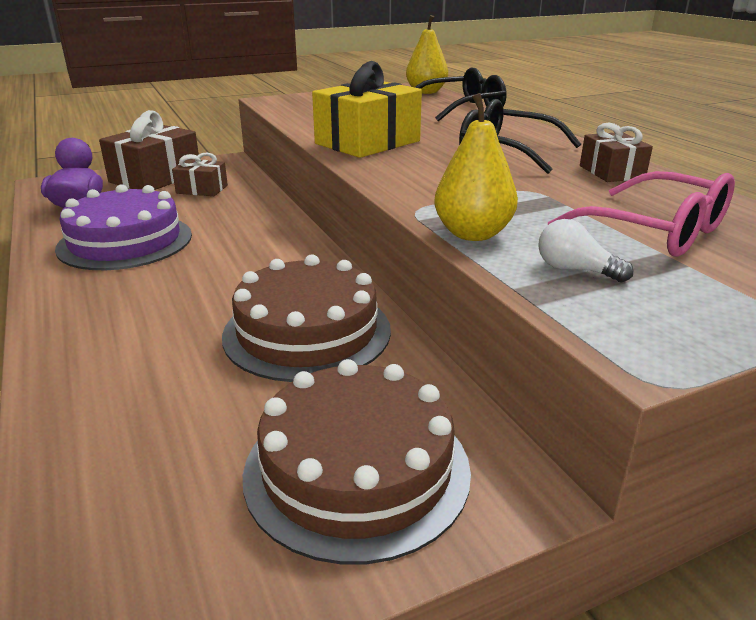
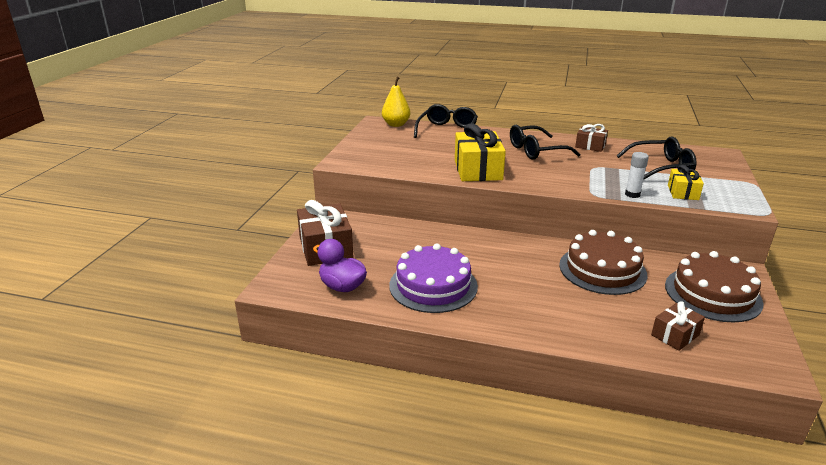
camera: 50 degrees left, 0 degrees up
brown gift [172,153,228,196] -> brown gift moved to [651,301,705,351]
yellow pear [434,93,518,241] -> white glue stick [625,152,649,198]
white light bulb [538,219,633,282] -> yellow gift [668,165,704,200]
pink glasses [548,171,735,257] -> black glasses [617,136,697,180]

